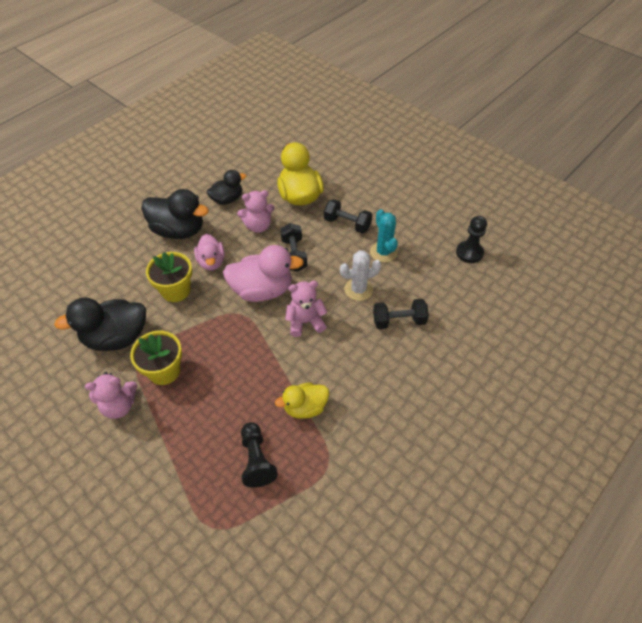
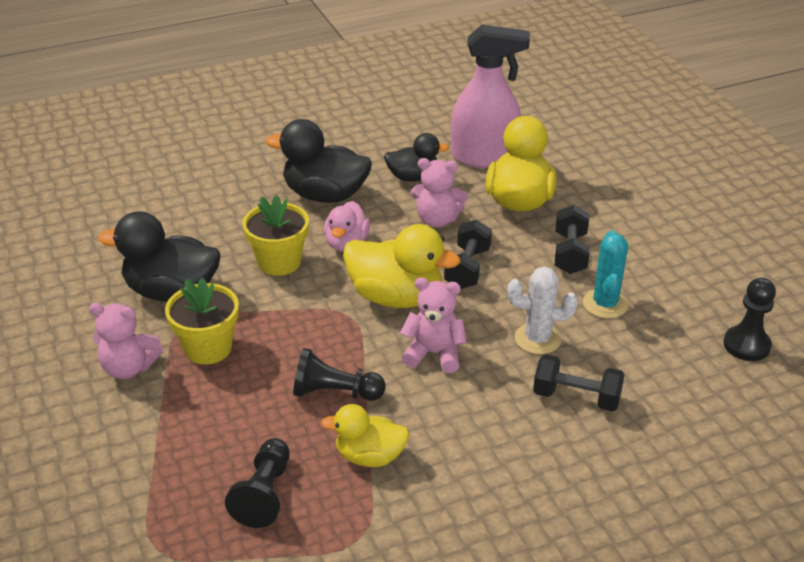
camera: 25 degrees right, 15 degrees down
black duck [141,189,209,239] -> black duck turned 150 degrees clockwise [266,119,372,203]
pink duck [223,245,304,302] -> yellow duck [343,224,460,308]
black dumbbell [324,199,372,233] -> black dumbbell turned 45 degrees clockwise [555,205,590,274]
none -> black pawn [293,348,386,401]
none -> pink spray bottle [451,25,530,168]

